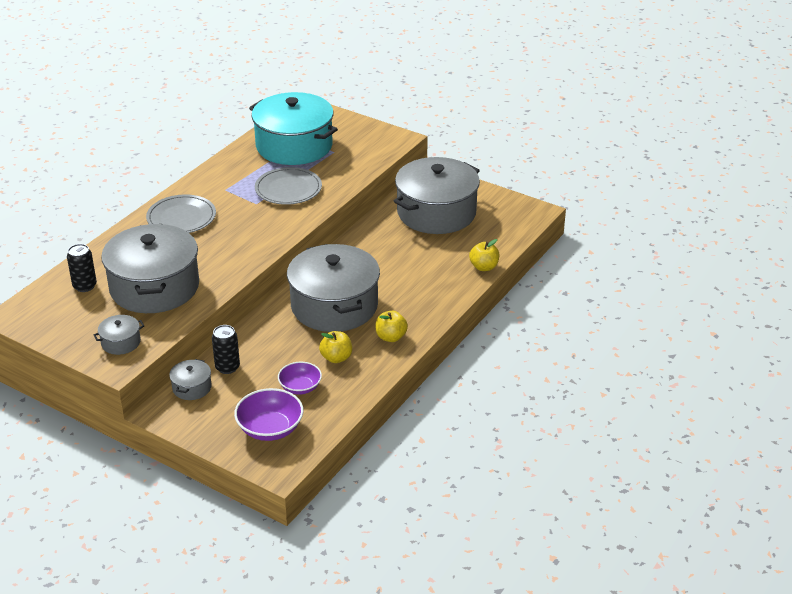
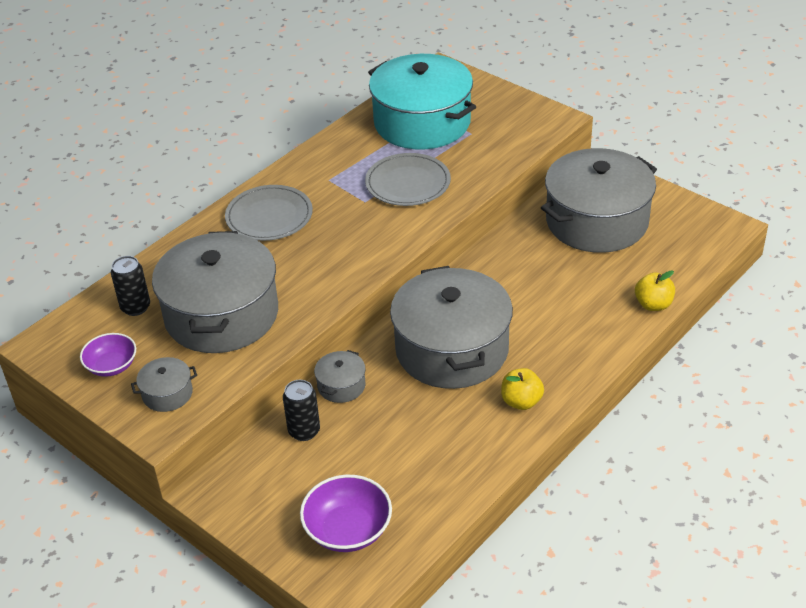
camera: 10 degrees right, 5 degrees up
grey pot [169,359,212,400] -> grey pot moved to [314,350,366,403]
purple bowl [278,362,322,395] -> purple bowl moved to [80,333,136,377]
yellow apple [319,331,352,363] -> none

